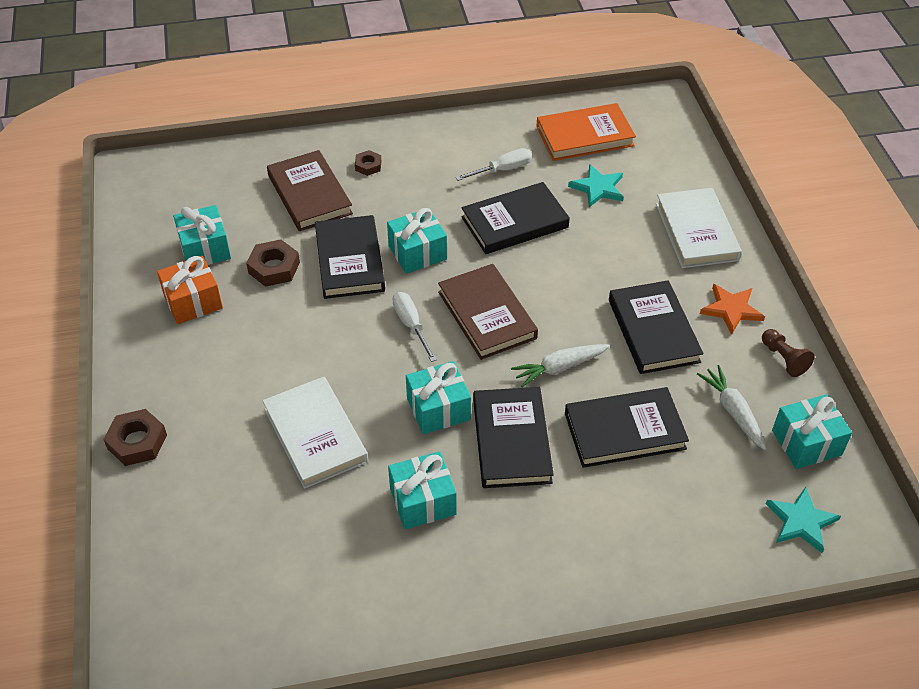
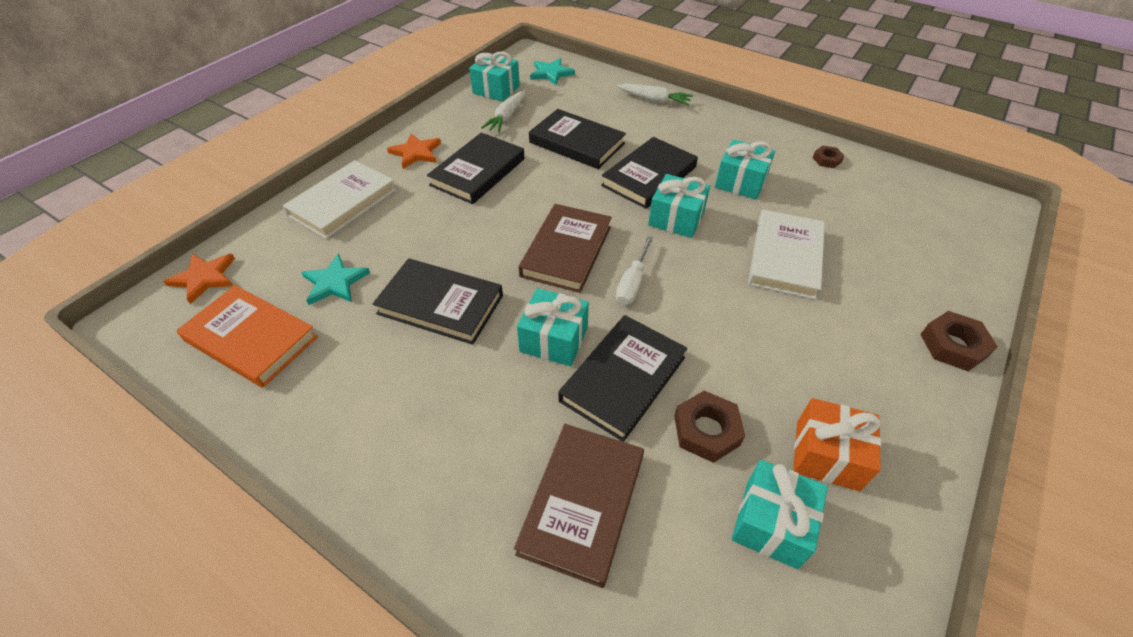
camera: 135 degrees left, 0 degrees up
brown nut [355,150,382,176] -> brown nut moved to [813,146,844,168]
white screwdriver [455,148,532,181] -> none
white carrot [511,344,610,387] -> white carrot moved to [617,84,693,106]
brown pawn [762,329,814,377] -> none
none -> orange star [163,254,235,304]

